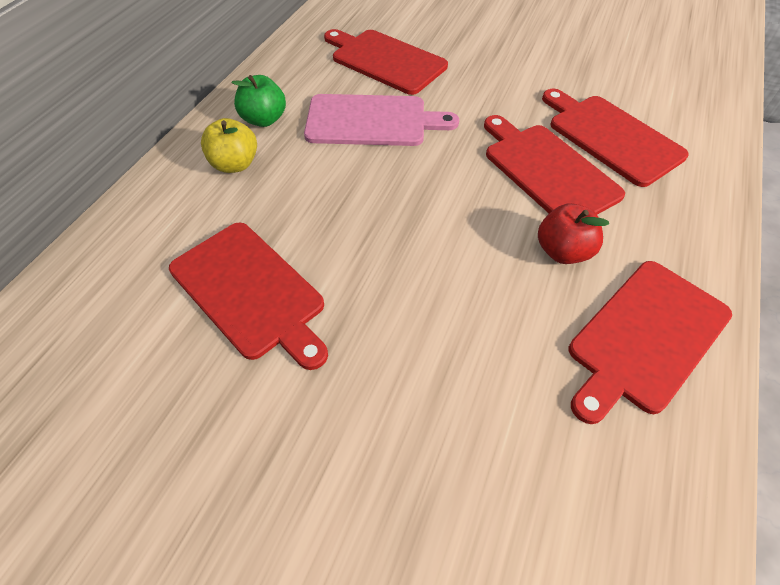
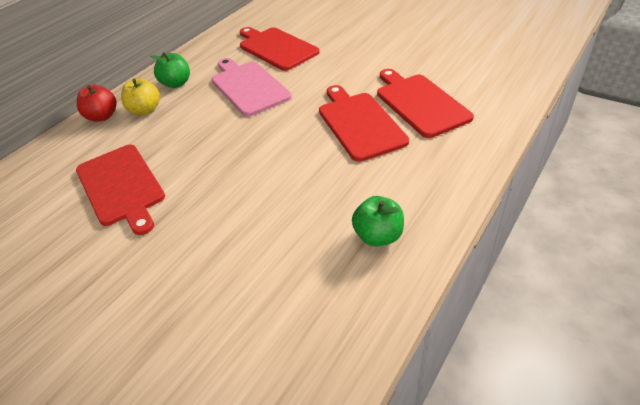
camera: 15 degrees right, 10 degrees down
pink cutting board [304,94,459,146] -> pink cutting board turned 135 degrees counterclockwise [212,58,292,117]
red apple [538,203,609,264] -> red apple moved to [77,85,117,122]
red cutting board [569,261,732,424] -> green apple [352,196,404,247]

